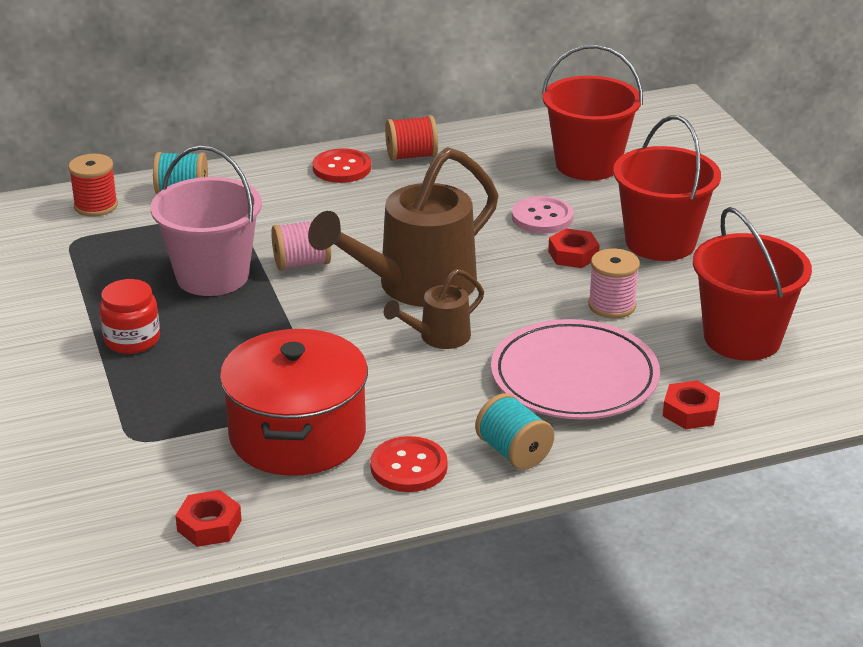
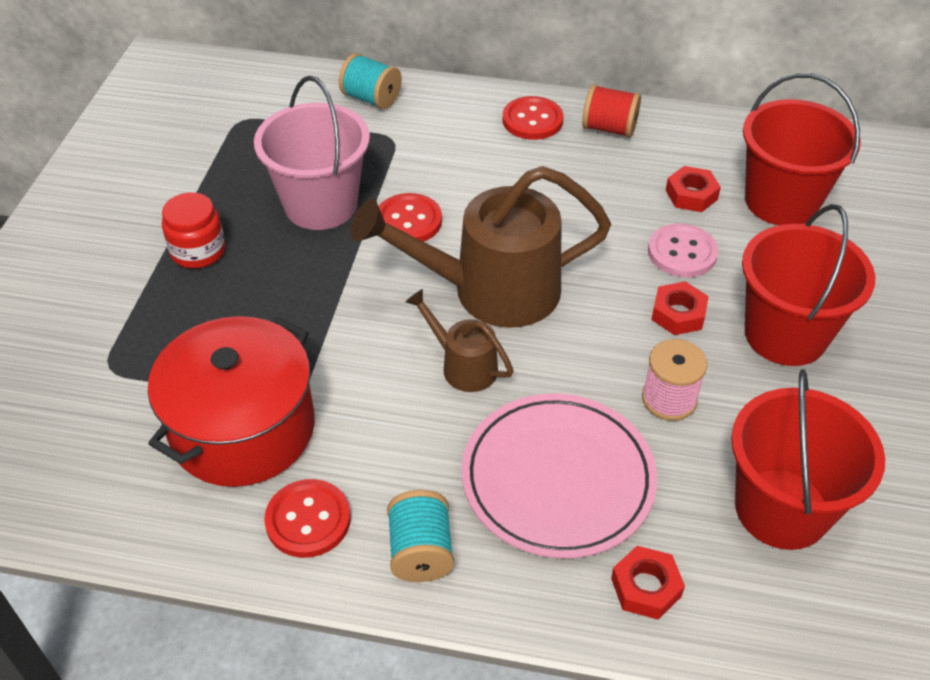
camera: 30 degrees right, 15 degrees up
red spool [68,154,118,217] -> none
red nut [175,490,242,547] -> red nut moved to [666,166,721,212]
pink spool [271,221,331,271] -> red button [379,193,442,242]
brown watering can [384,269,484,349] -> brown watering can turned 45 degrees clockwise [406,289,513,392]

